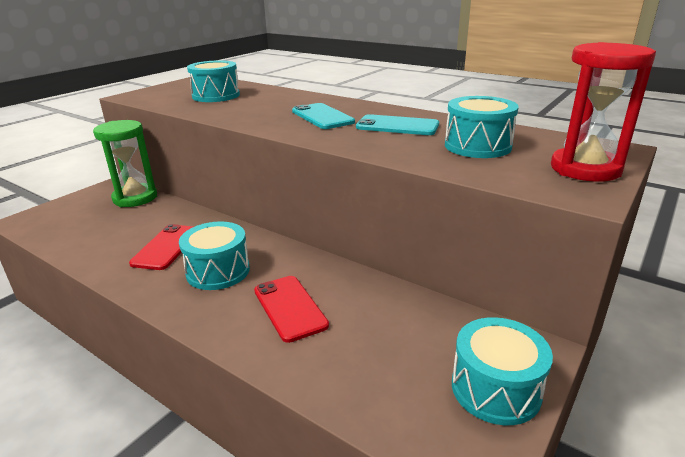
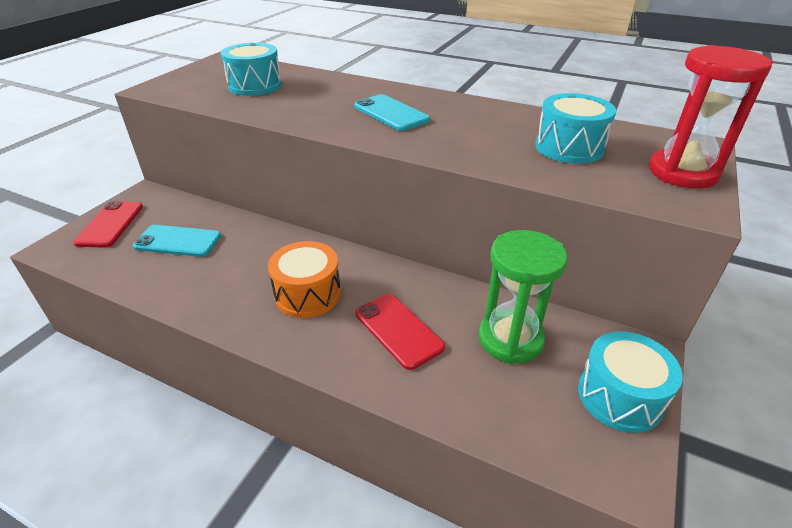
camera: 10 degrees left, 10 degrees up
green hourglass [93,120,157,207] -> green hourglass moved to [479,230,568,364]
red phone [129,224,194,270] -> red phone moved to [73,201,143,248]
turquoise drum [179,221,250,290] -> orange drum [268,241,341,318]
turquoise phone [356,114,439,135] -> turquoise phone moved to [133,225,221,257]

